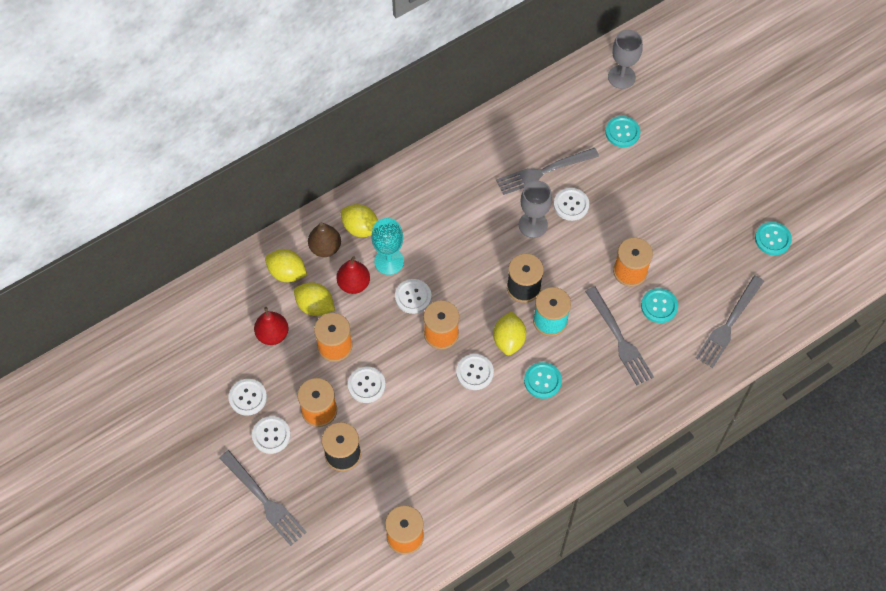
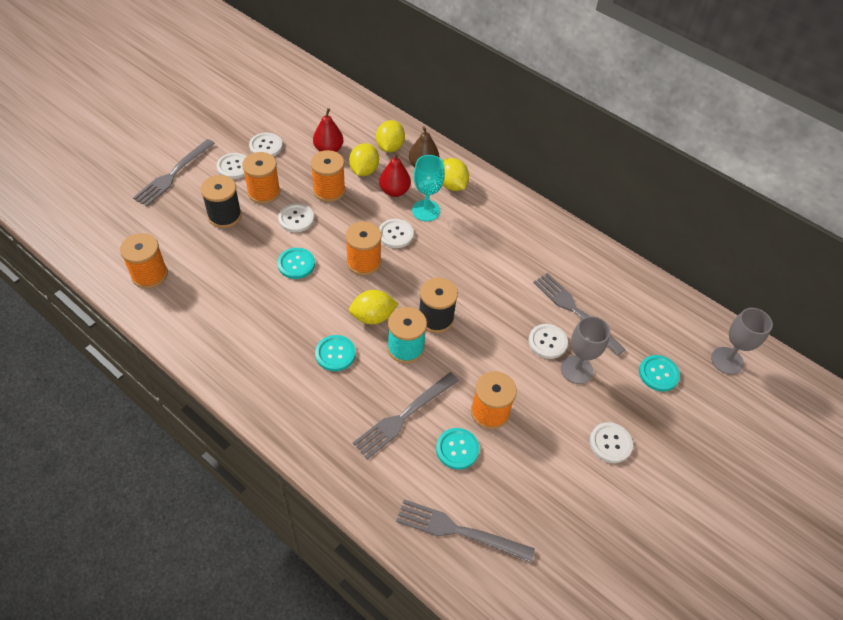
camera: 70 degrees right, 10 degrees down
yellow lemon [341,204,378,237] -> yellow lemon turned 45 degrees counterclockwise [442,158,469,191]
white button [456,354,494,390] -> white button moved to [590,422,633,463]
grey goblet [519,181,552,238] -> grey goblet moved to [561,316,610,384]
turquoise button [755,222,792,255] -> turquoise button moved to [277,248,315,279]

